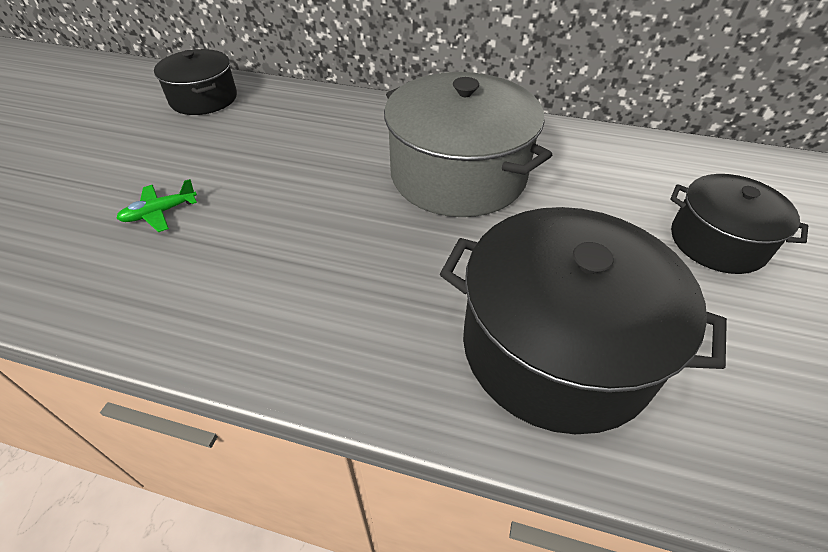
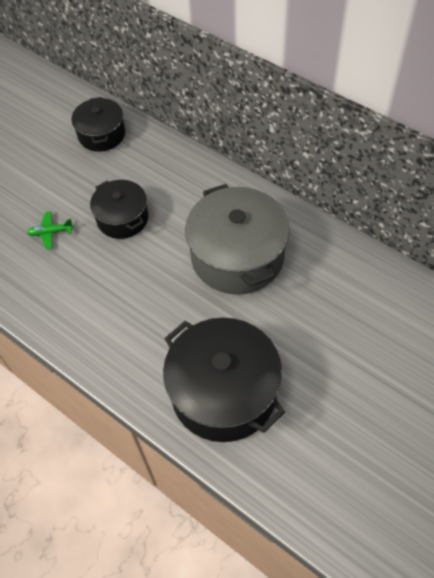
camera: 25 degrees right, 10 degrees up
black pot [670,174,809,274] -> black pot moved to [90,180,149,239]

